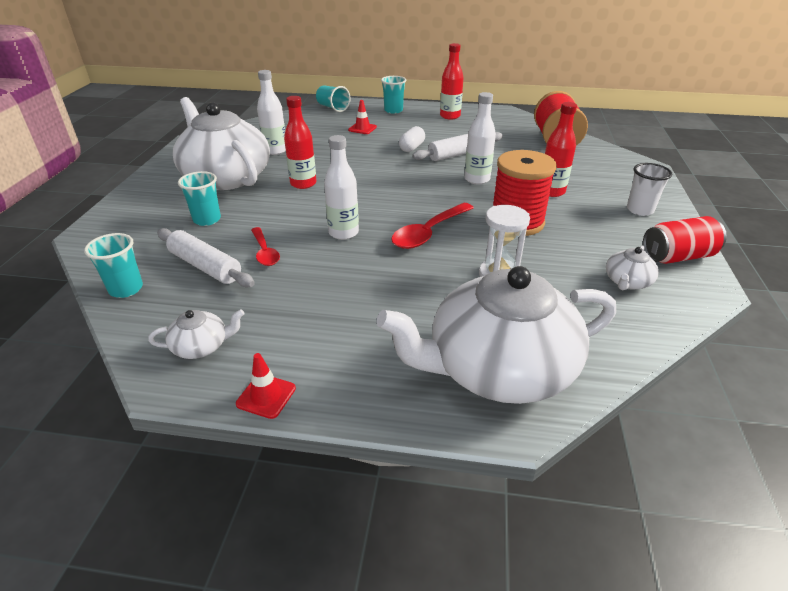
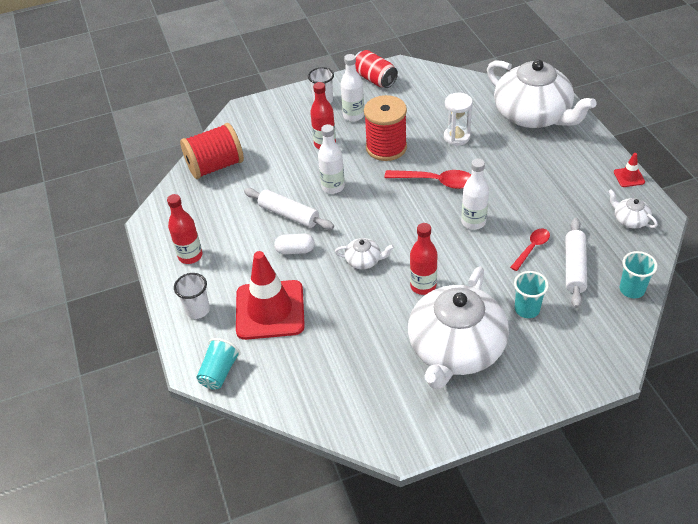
camera: 115 degrees left, 10 degrees up
white bottle [257,70,286,155] -> white bottle moved to [341,54,364,122]
red traffic cone [348,100,377,134] -> red traffic cone [236,251,305,340], size x2.41
turquoise cup [381,76,406,114] -> white cup [174,273,210,319]
white teapot [606,246,659,290] -> white teapot moved to [335,238,394,269]

